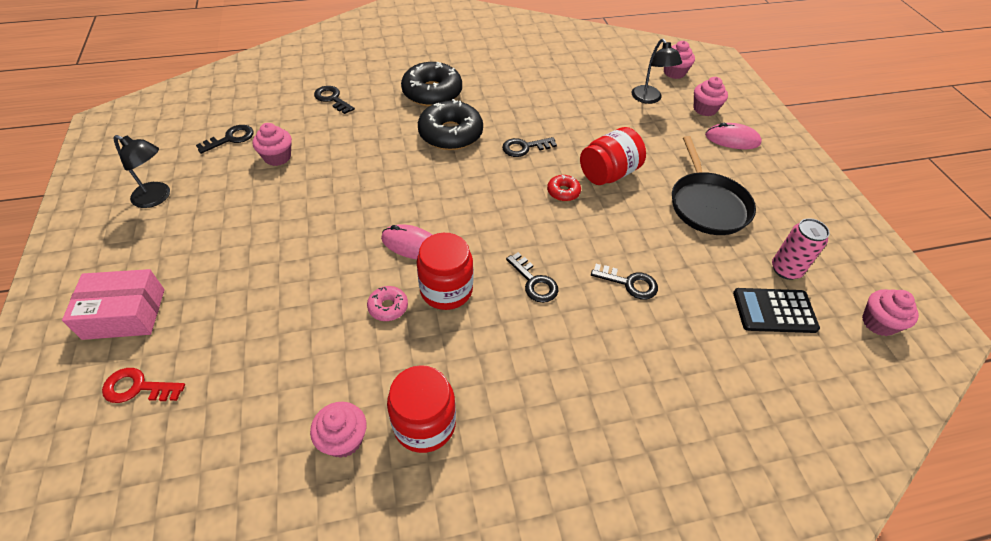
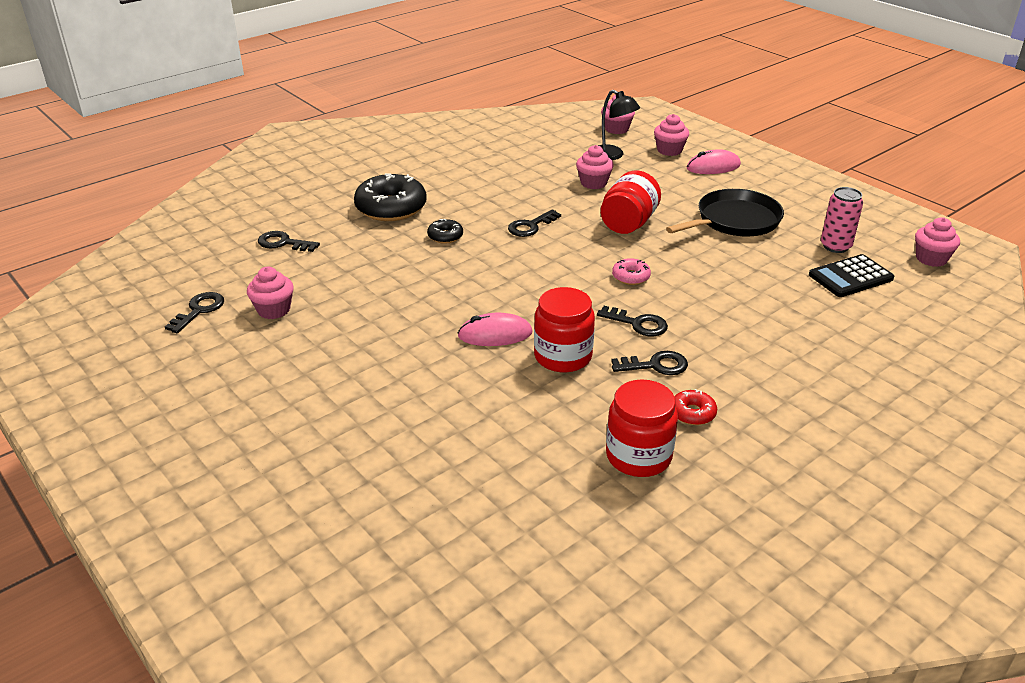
camera: 25 degrees left, 15 degrees down
pink box [62,269,165,340] -> none
red key [102,368,185,403] -> none
black lamp [113,135,170,208] -> none
pink cupcake [310,402,367,458] -> pink cupcake moved to [576,145,614,189]
pink donut [367,286,408,321] -> pink donut moved to [612,258,651,285]
black donut [418,99,483,150] -> black donut [427,219,463,244], size x0.48
red donut [547,175,581,201] -> red donut moved to [674,389,717,425]
black key [591,264,658,300] -> black key moved to [611,351,688,375]
black pan [672,136,756,235] -> black pan turned 90 degrees counterclockwise [666,189,784,236]

